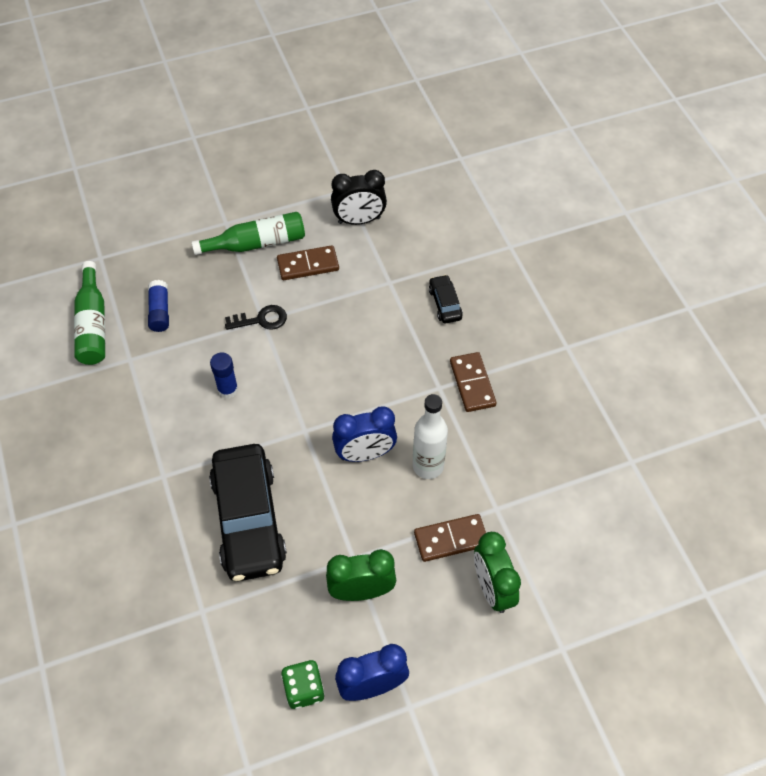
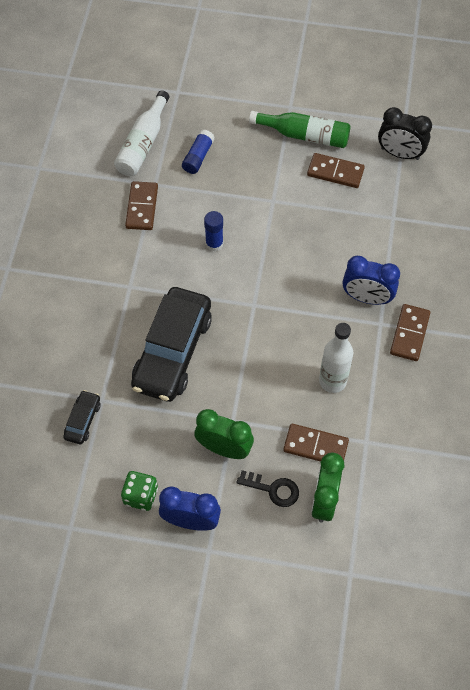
camera: 30 degrees right, 5 degrees up
green bottle [74,261,105,365] -> white bottle [114,90,170,176]
black key [225,305,287,330] -> black key moved to [237,470,299,507]
blue clock [332,407,397,462] -> blue clock moved to [343,256,400,305]
black car [429,275,463,323] -> black car moved to [63,390,101,444]
none -> brown domino [125,181,158,230]

